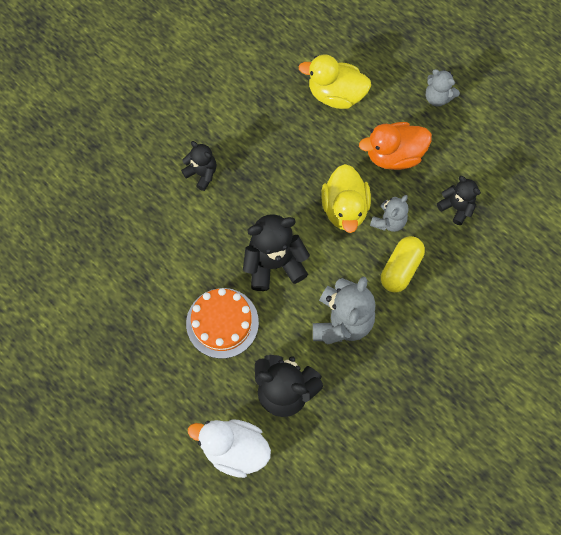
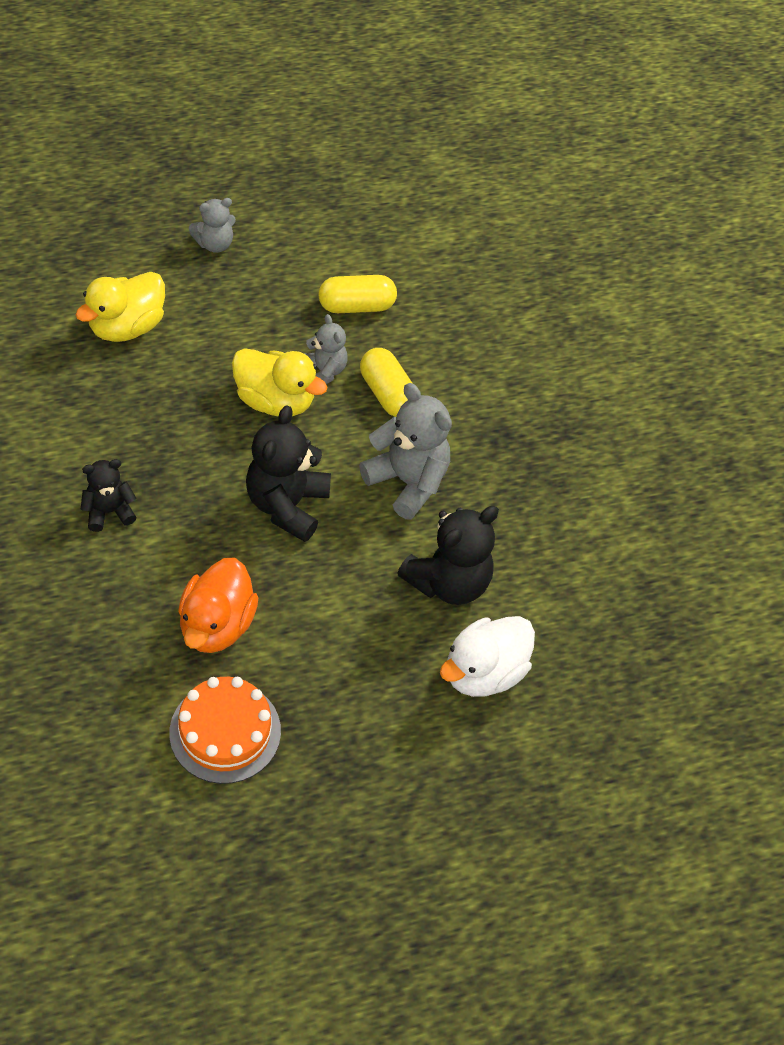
camera: 65 degrees left, 15 degrees down
orange cake [186,288,259,359] -> orange cake moved to [169,677,281,784]
orange duck [359,122,432,170] -> orange duck moved to [178,558,259,653]
black teddy bear [437,176,481,225] -> yellow capsule [318,275,397,313]

